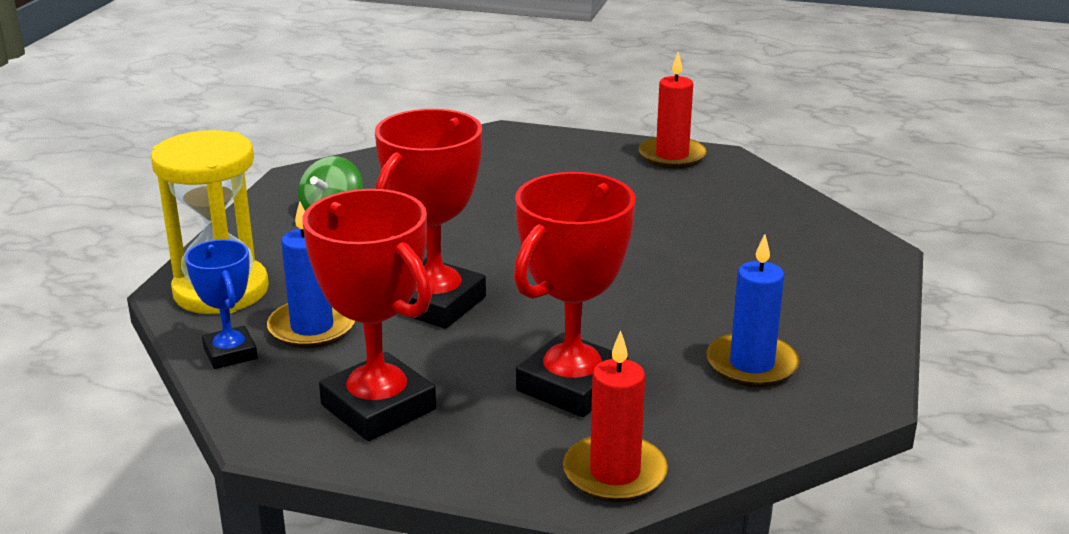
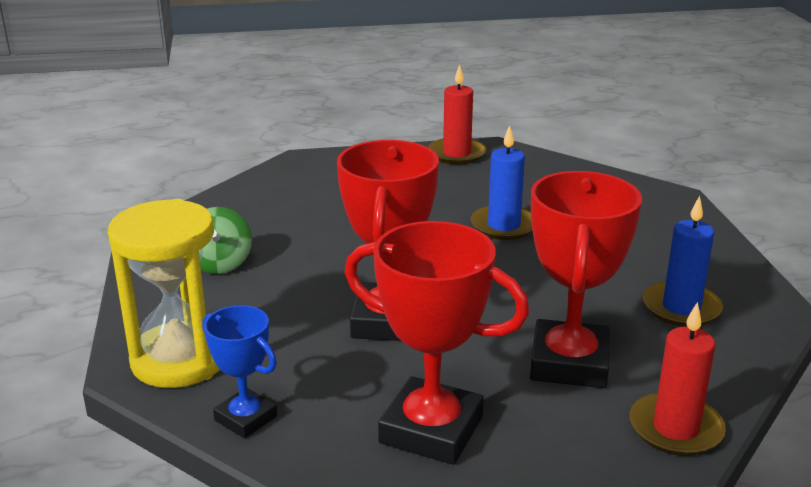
camera: 25 degrees left, 0 degrees up
blue candle [267,202,355,348] -> blue candle moved to [471,125,533,240]

